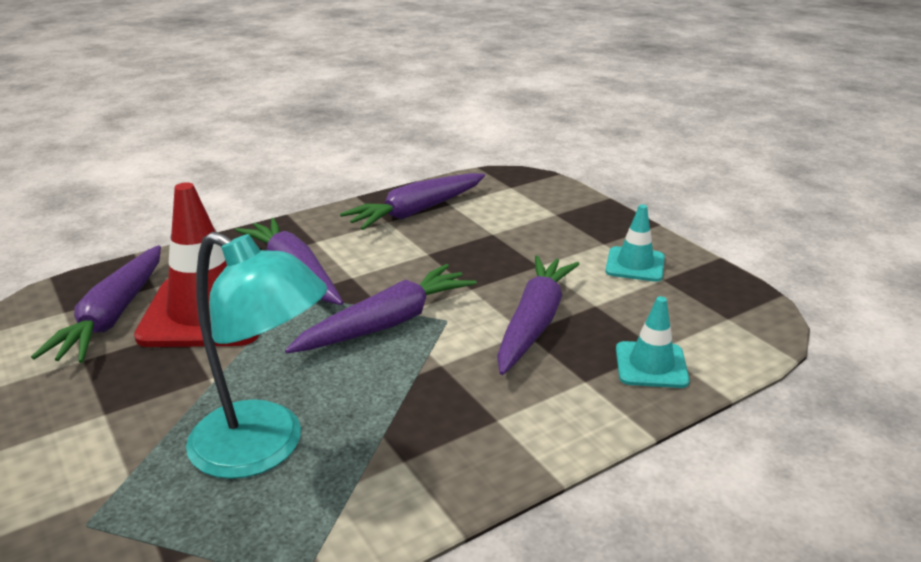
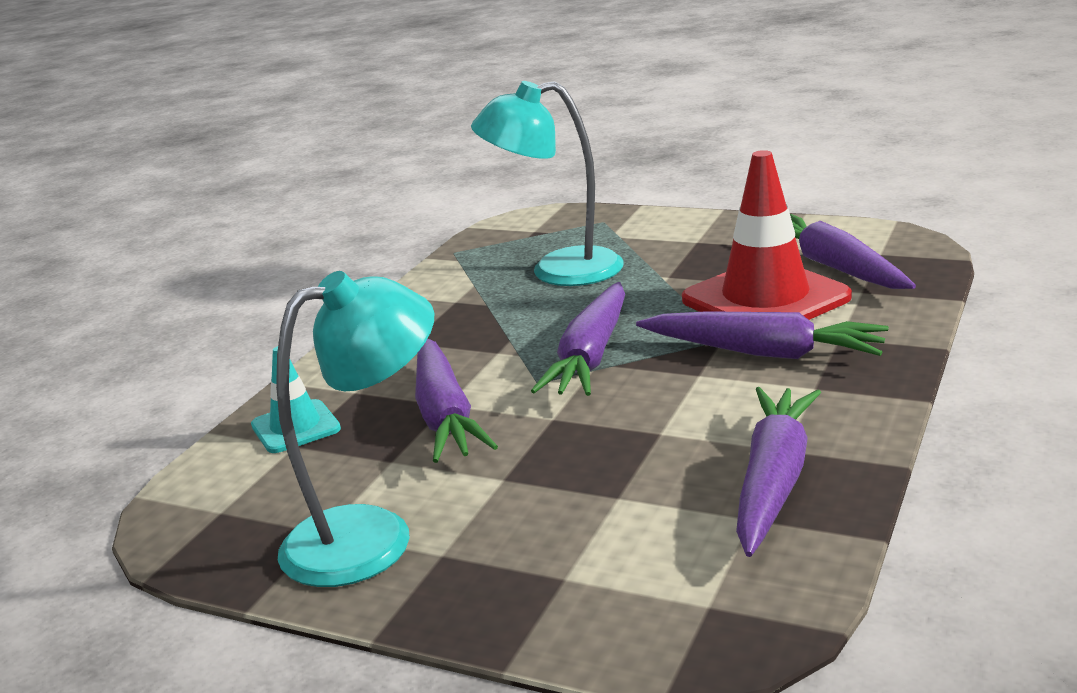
camera: 150 degrees right, 5 degrees down
turquoise traffic cone [605,204,665,282] -> turquoise lamp [276,271,434,587]

